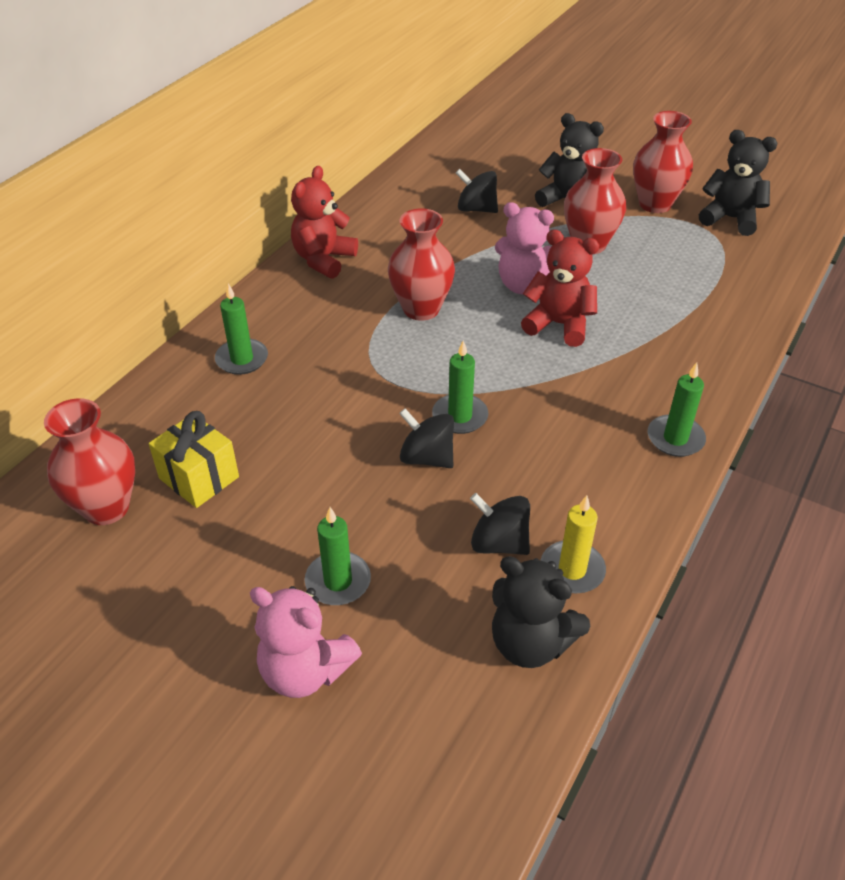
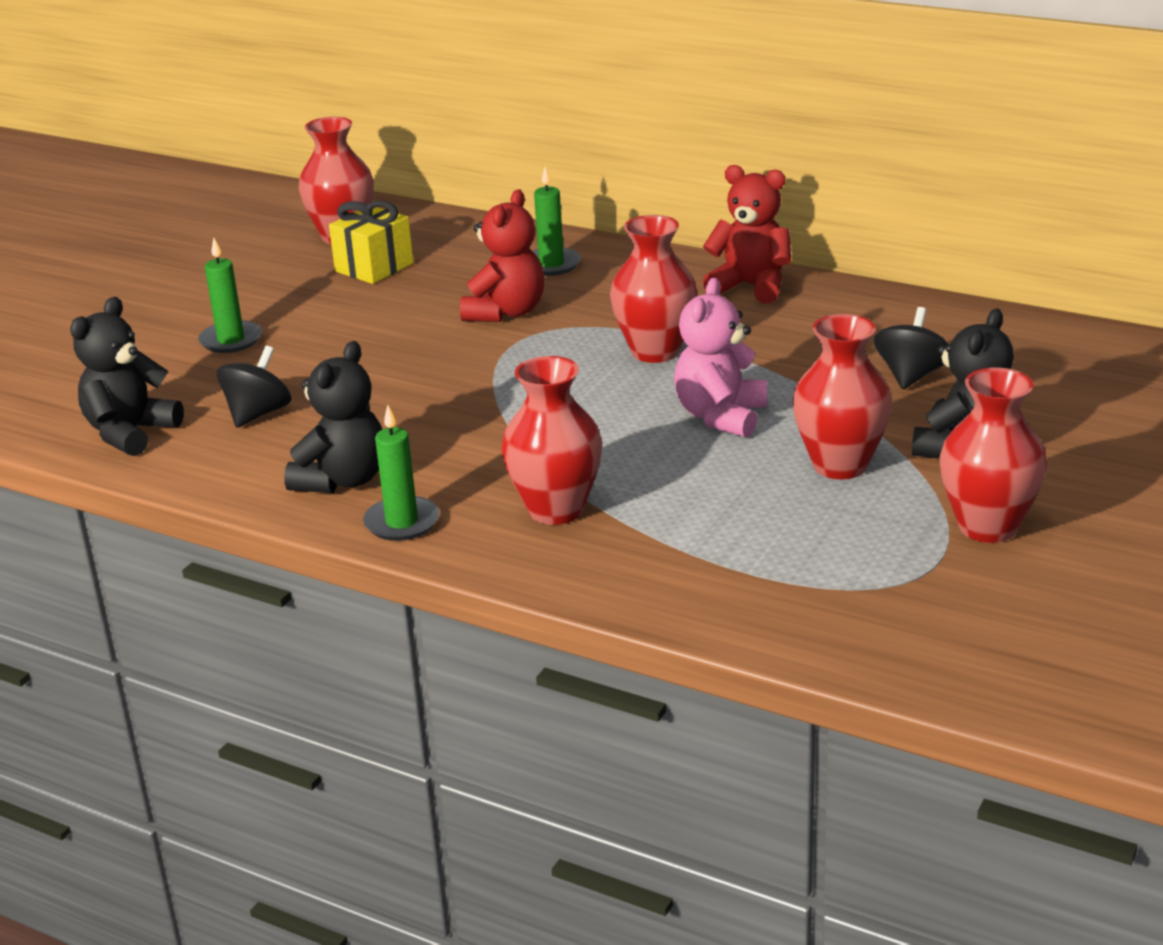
camera: 90 degrees right, 15 degrees down
pink teddy bear [250,586,362,698] -> none
black spinning top [399,408,454,468] -> none
green candle [432,340,488,434] -> none
red teddy bear [521,229,599,347] -> red teddy bear moved to [460,189,544,322]
yellow candle [541,495,606,593] -> none
black teddy bear [699,130,778,236] -> black teddy bear moved to [284,341,383,493]
none -> red vase [501,356,603,525]

